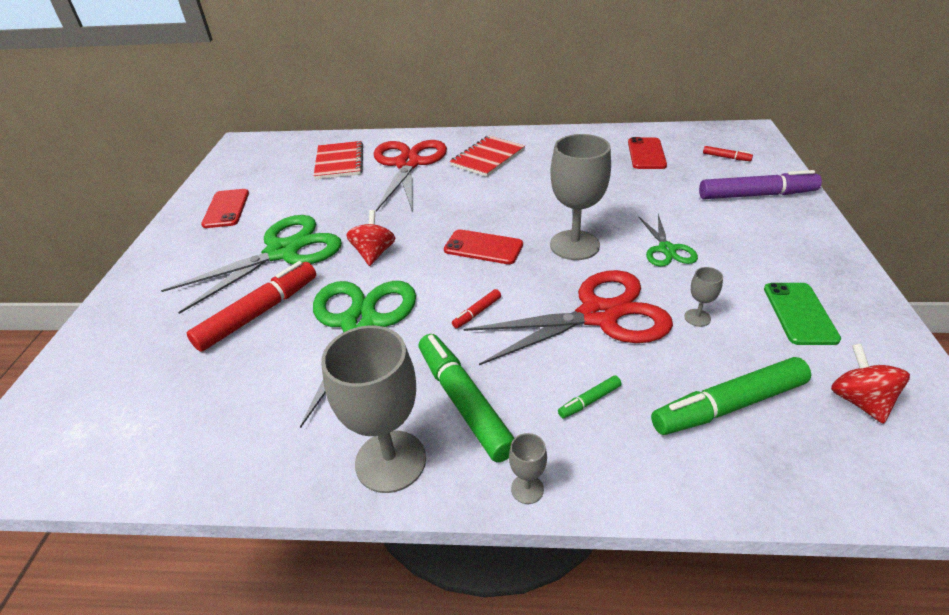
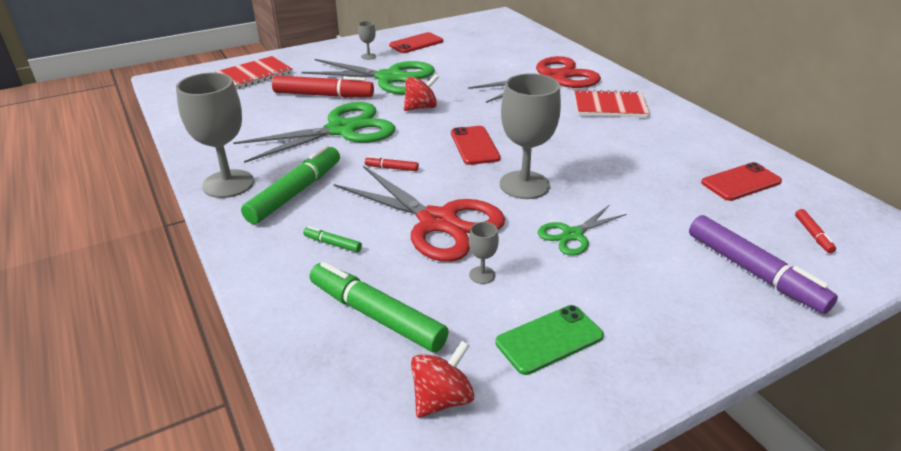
camera: 55 degrees right, 5 degrees down
red notebook [314,141,363,179] -> red notebook moved to [215,56,293,89]
grey goblet [509,433,547,504] -> grey goblet moved to [358,21,377,60]

